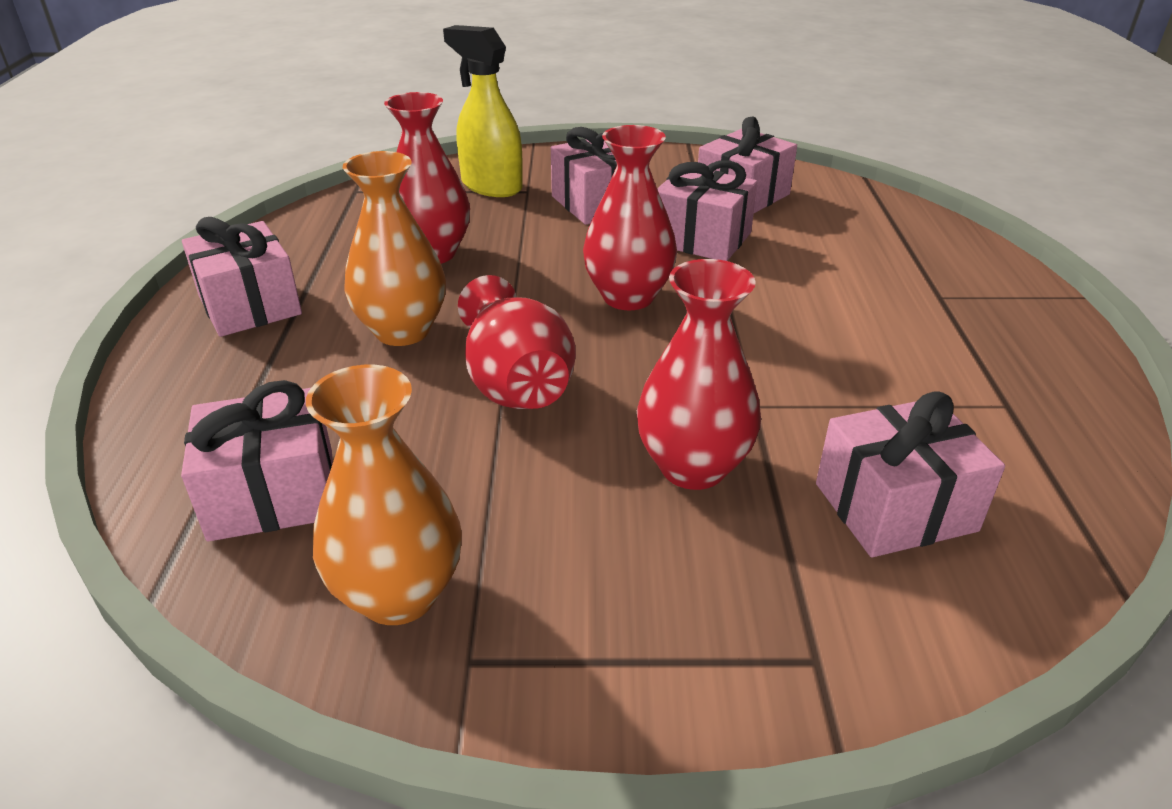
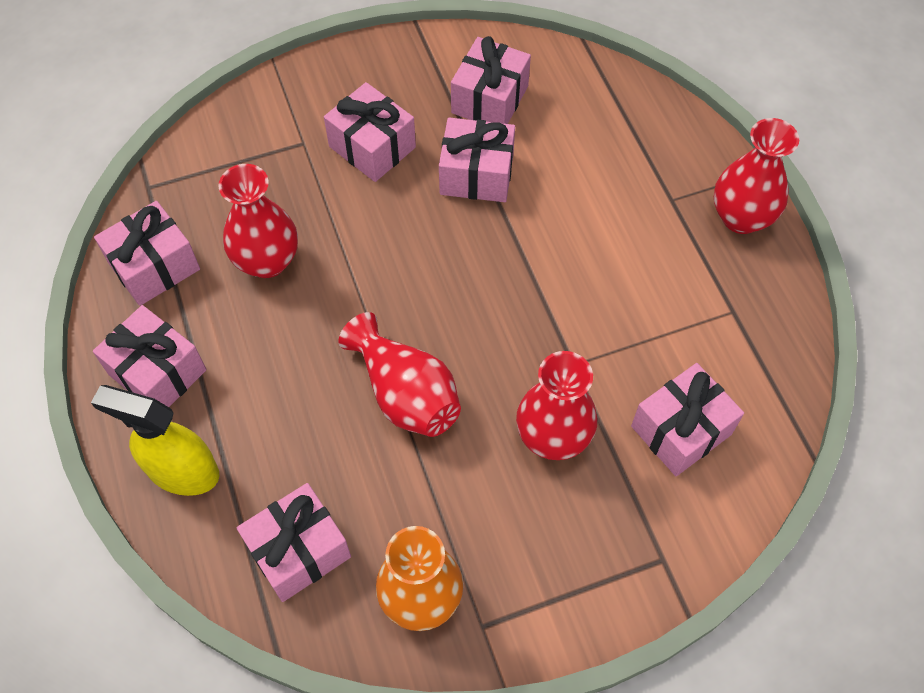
camera: 20 degrees left, 25 degrees up
orange vase [343,151,446,346] -> none
yellow spray bottle [443,25,523,197] -> yellow spray bottle moved to [91,385,219,496]
red vase [583,125,677,310] -> red vase moved to [714,118,799,234]
none -> pink gift [94,201,200,306]

